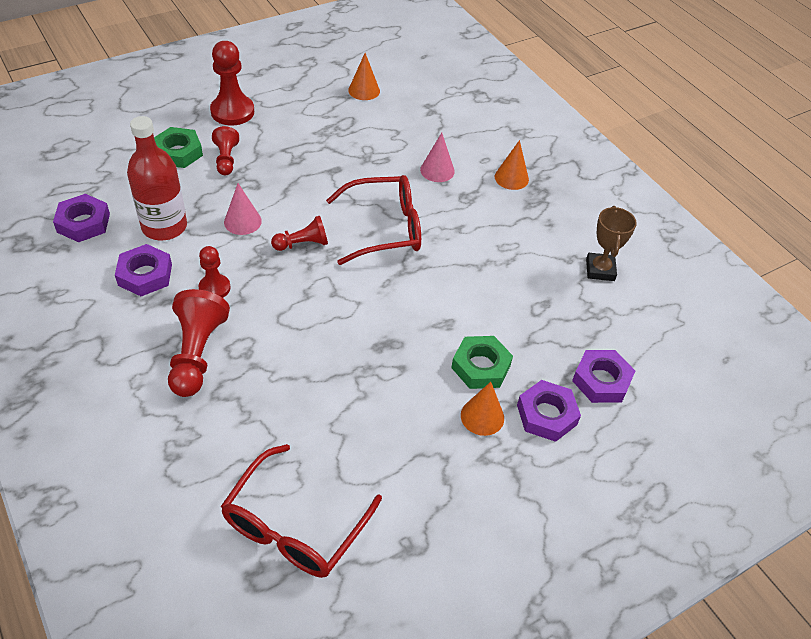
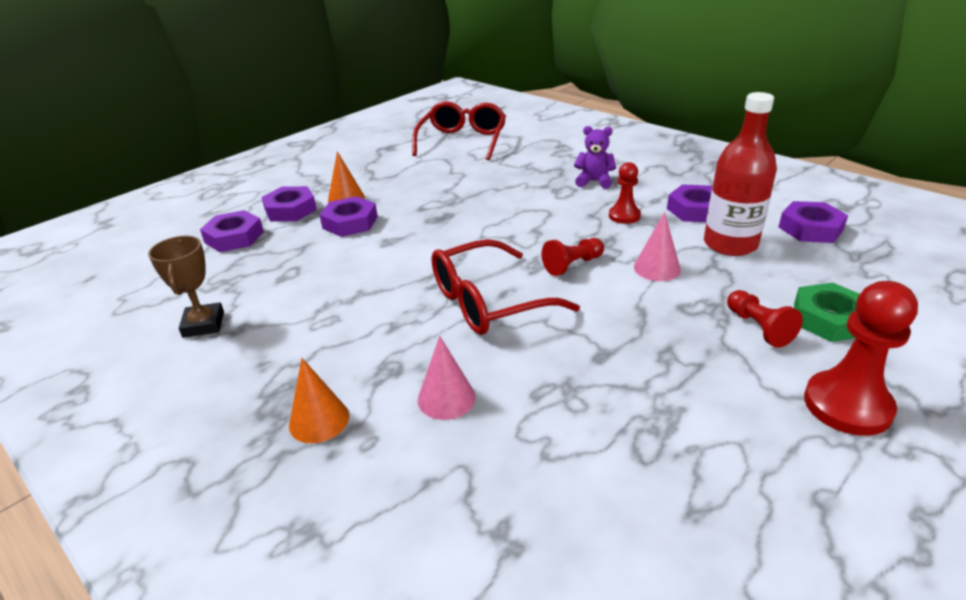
camera: 170 degrees right, 15 degrees down
red pawn [168,289,230,397] -> purple teddy bear [574,126,616,189]
orange cone [348,53,380,100] -> none
green nut [451,336,513,389] -> purple nut [320,196,378,237]

